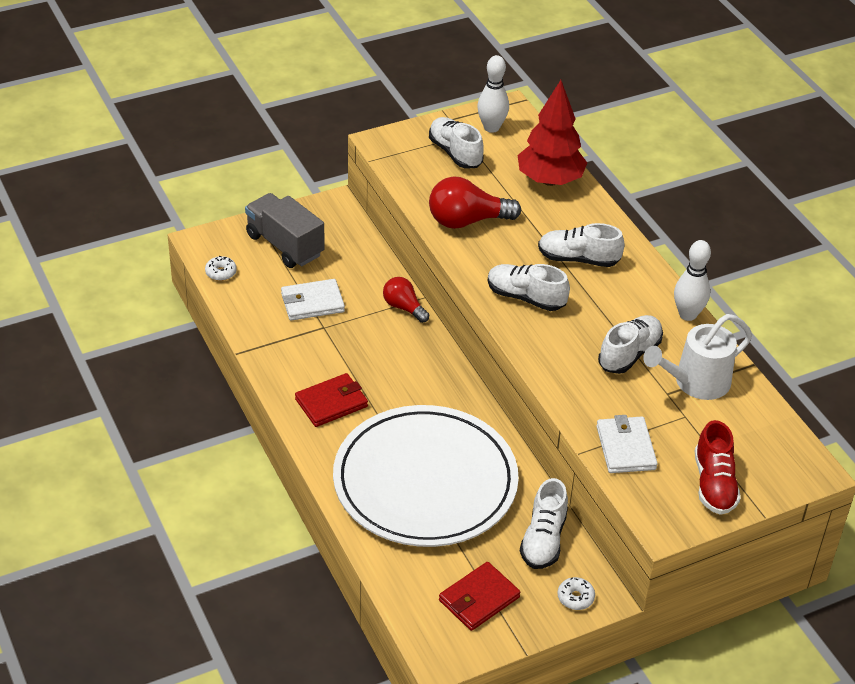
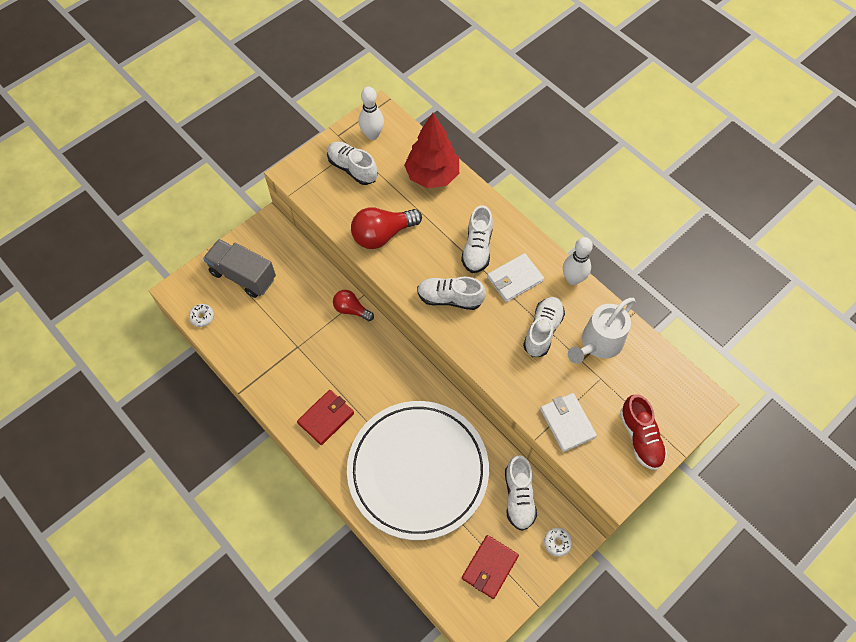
camera: 15 degrees left, 20 degrees up
white wallet [281,279,345,321] -> white wallet moved to [487,253,544,302]
white shoe [538,223,625,267] -> white shoe turned 75 degrees counterclockwise [461,205,493,273]

